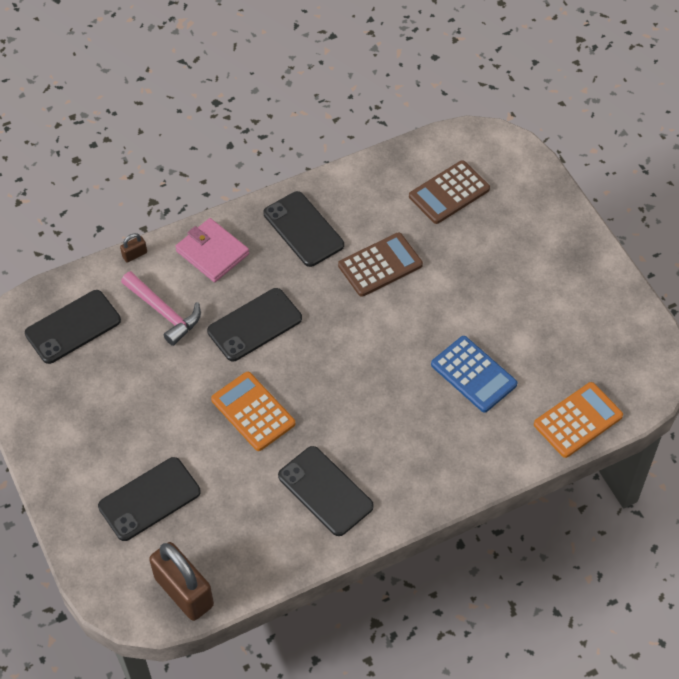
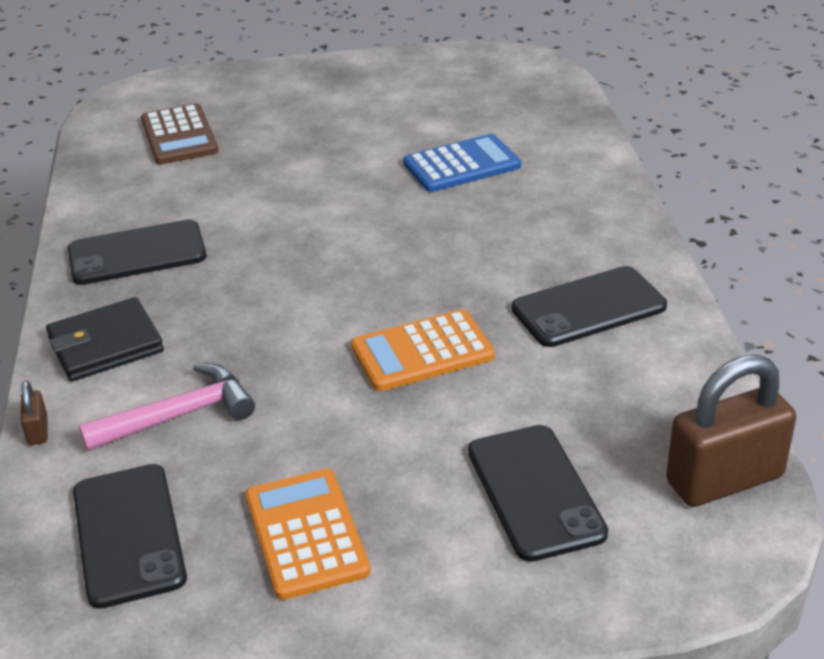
camera: 70 degrees left, 20 degrees down
pink wallet [175,218,249,282] -> black wallet [46,297,164,381]
black phone [207,288,302,361] -> none
brown calculator [338,233,423,297] -> none
orange calculator [534,382,623,458] -> orange calculator moved to [245,469,371,600]

